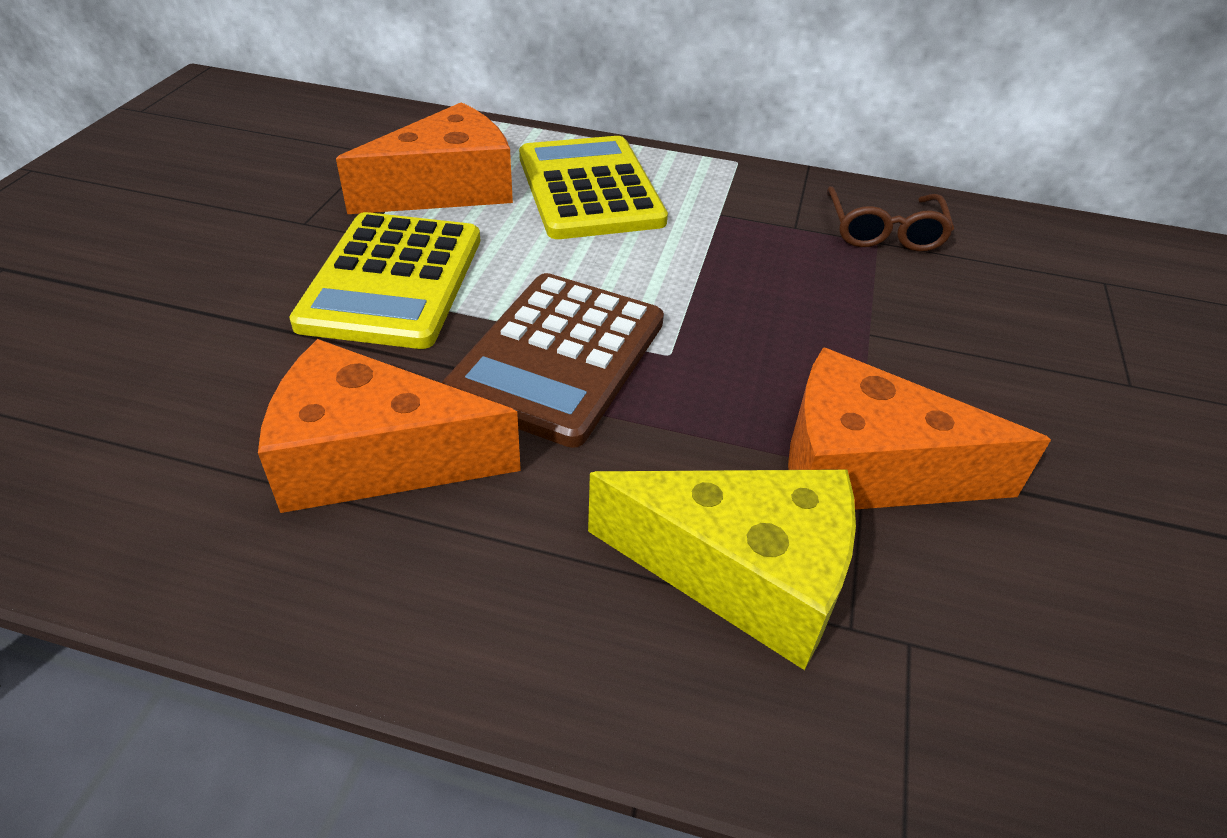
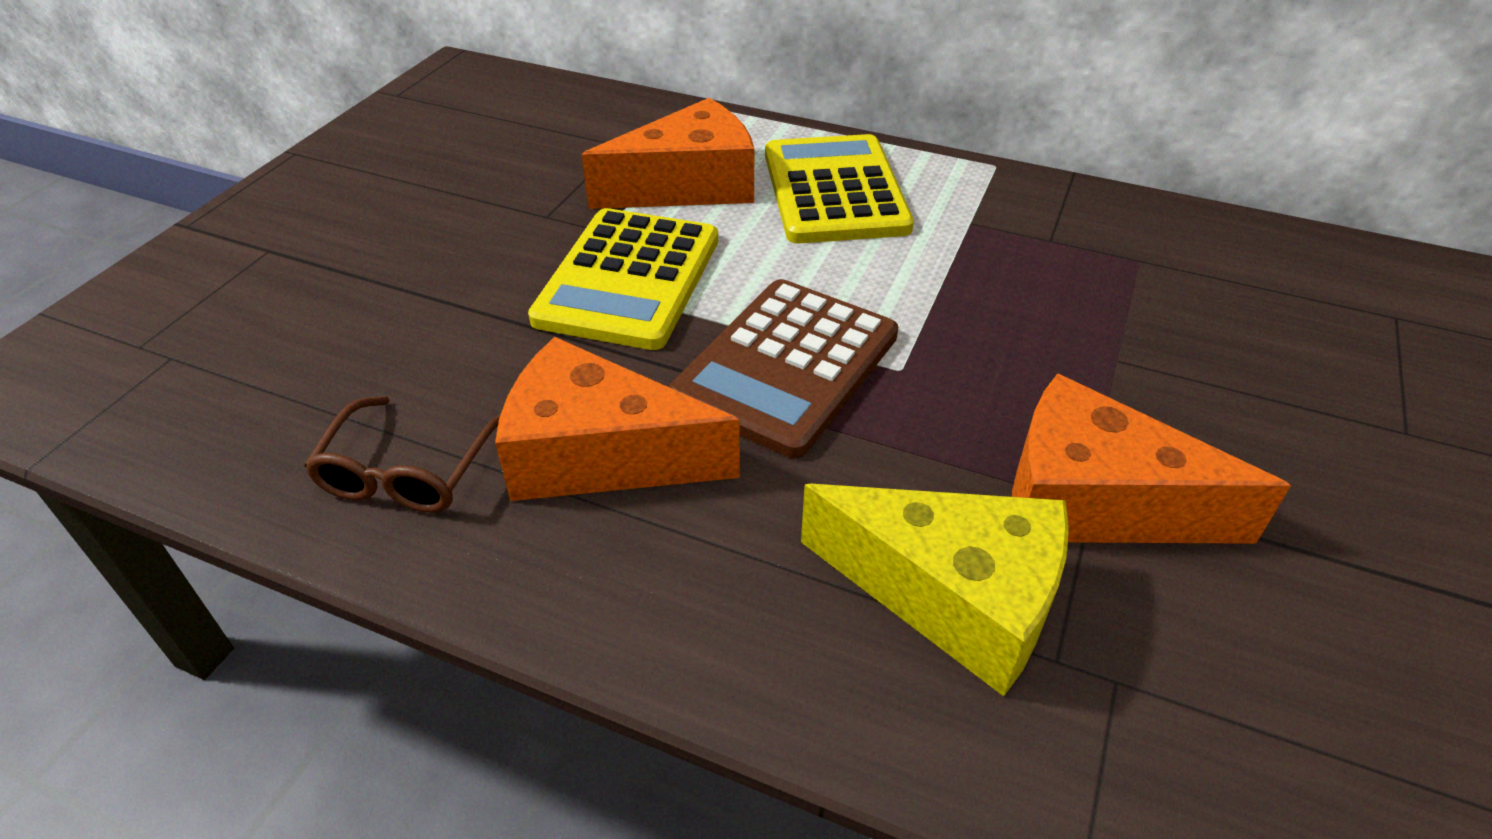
camera: 10 degrees right, 0 degrees up
brown glasses [826,186,954,252] -> brown glasses moved to [304,396,501,513]

